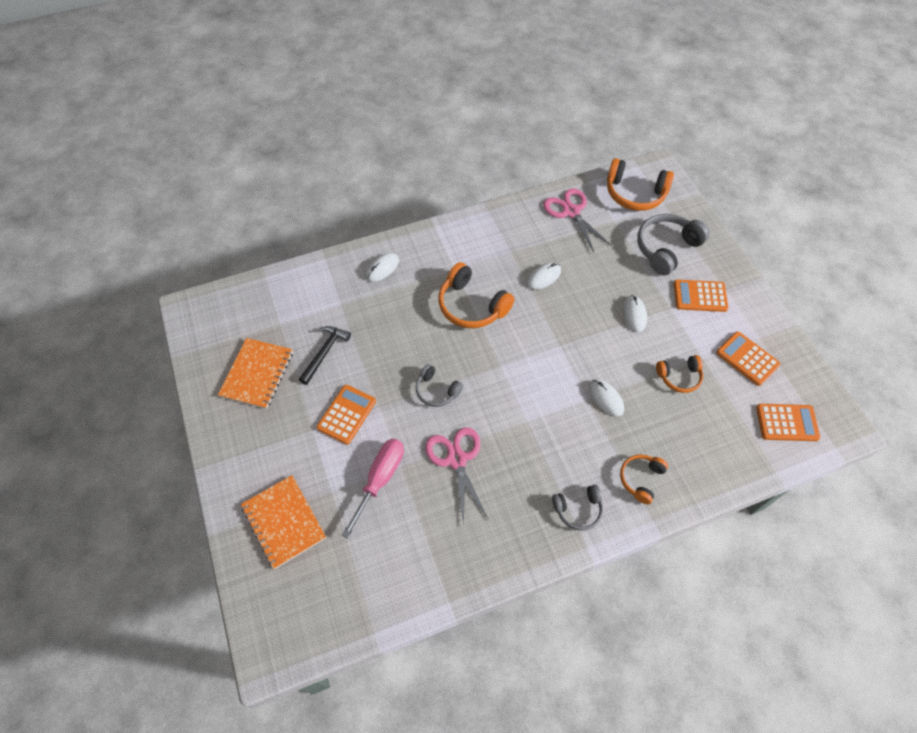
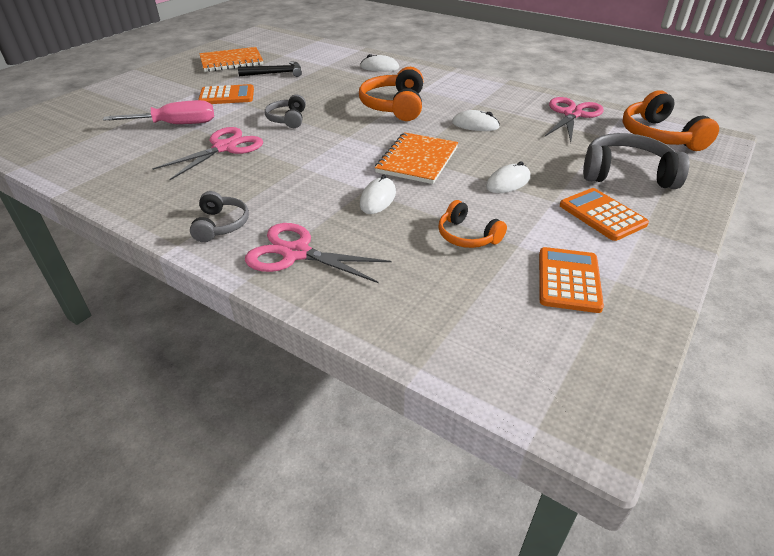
camera: 55 degrees right, 20 degrees down
orange notebook [241,475,326,569] -> orange notebook moved to [375,132,458,184]
grey headphones [552,485,603,531] -> grey headphones turned 135 degrees counterclockwise [190,191,249,242]
orange headphones [620,454,668,504] -> pink scissors [245,223,391,283]
orange calculator [756,404,820,441] -> none

